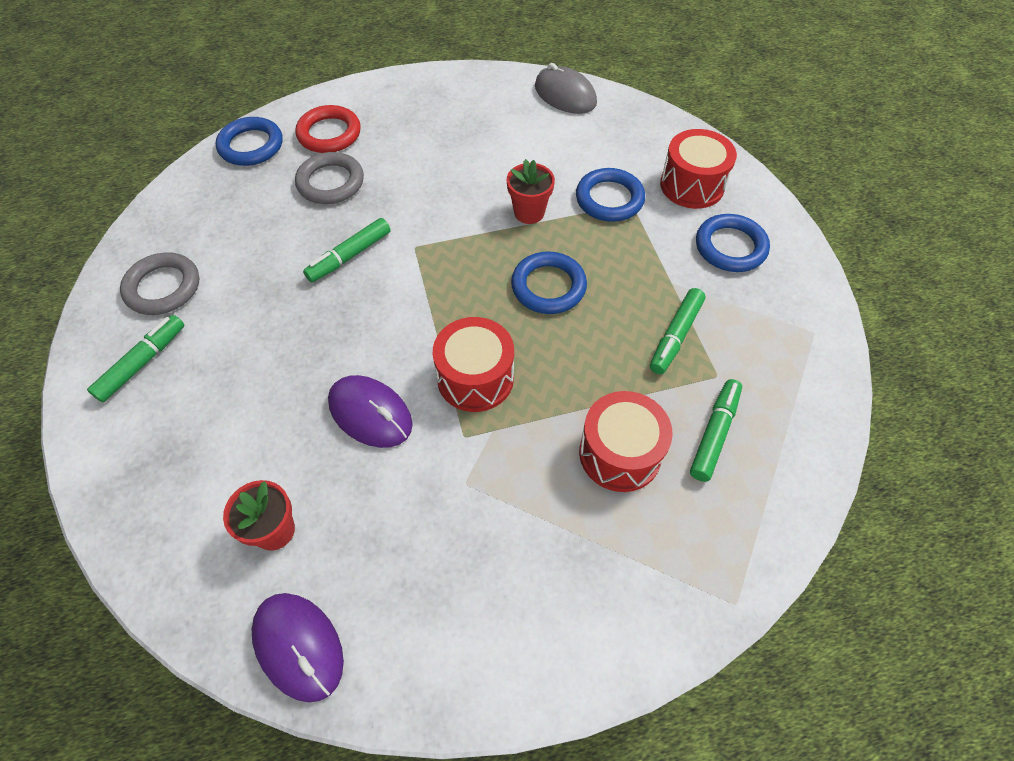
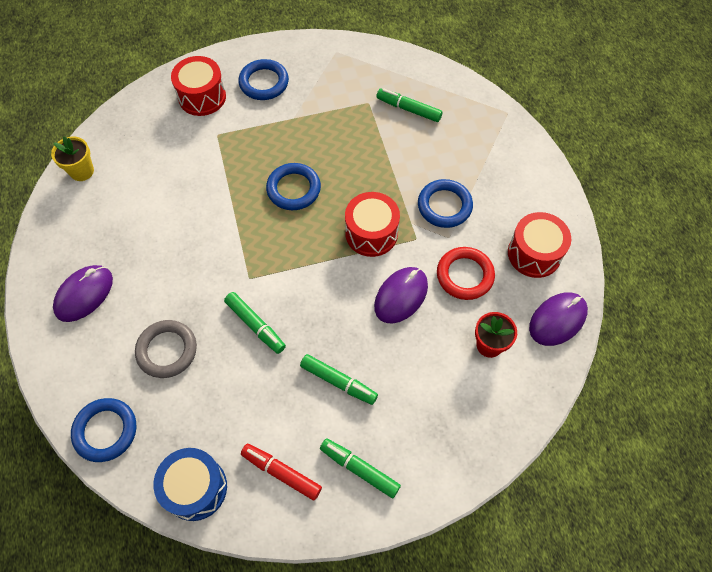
camera: 90 degrees left, 5 degrees up
grey ring [120,252,199,315] -> red marker [241,444,322,500]
red ring [295,105,361,153] -> red ring moved to [437,247,495,300]
red flower pot [507,159,555,224] -> none
grey mouse [535,63,597,114] -> yellow flower pot [51,136,94,181]
blue ring [576,168,645,222] -> blue ring moved to [418,179,473,228]
red drum [579,391,673,492] -> red drum moved to [508,212,571,278]
green marker [650,288,705,374] -> green marker moved to [300,354,378,405]
none -> purple mouse [53,265,113,322]
none -> blue drum [153,448,227,521]

